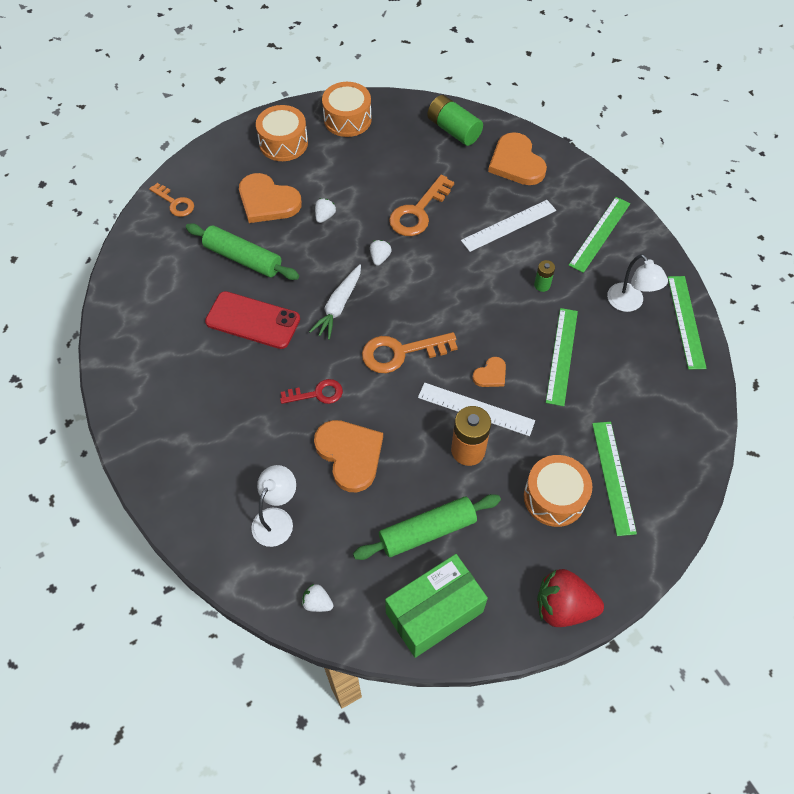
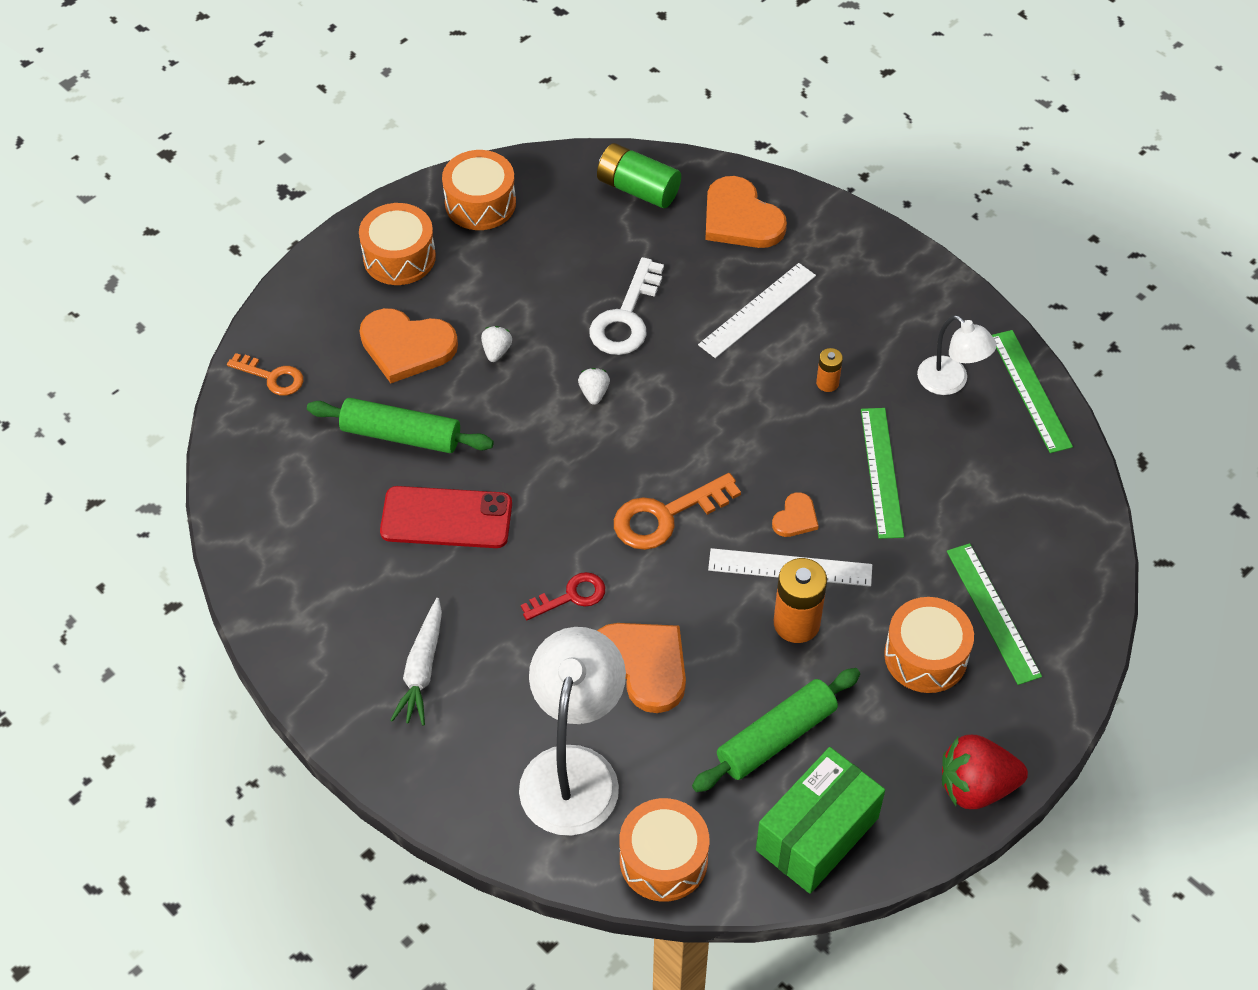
camera: 15 degrees left, 5 degrees down
white lamp [251,465,296,547] -> white lamp [519,627,626,836], size x1.75
white strawberry [302,584,333,612] -> orange drum [619,798,710,902]
white carrot [309,264,361,340] -> white carrot moved to [391,598,442,726]
orange key [389,175,454,236] -> white key [589,257,664,355]
green battery [534,260,555,292] -> orange battery [816,348,843,392]
green ruler [568,197,630,273] -> none

